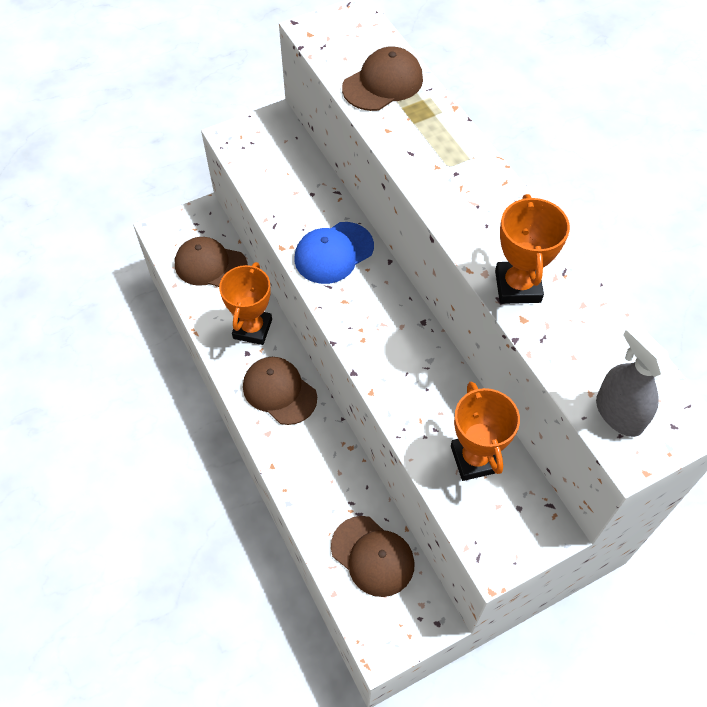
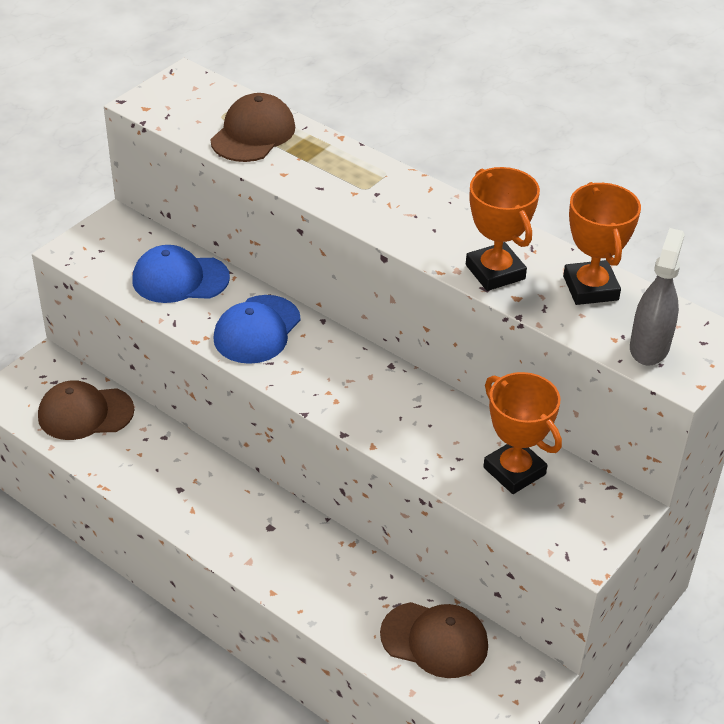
camera: 25 degrees left, 15 degrees down
orange trophy [219,262,272,345] -> orange trophy moved to [563,182,641,305]
brown cap [243,357,317,425] -> none
grey spray bottle [596,324,672,437] -> grey spray bottle turned 75 degrees clockwise [630,228,685,366]
none -> blue cap [132,245,230,303]

